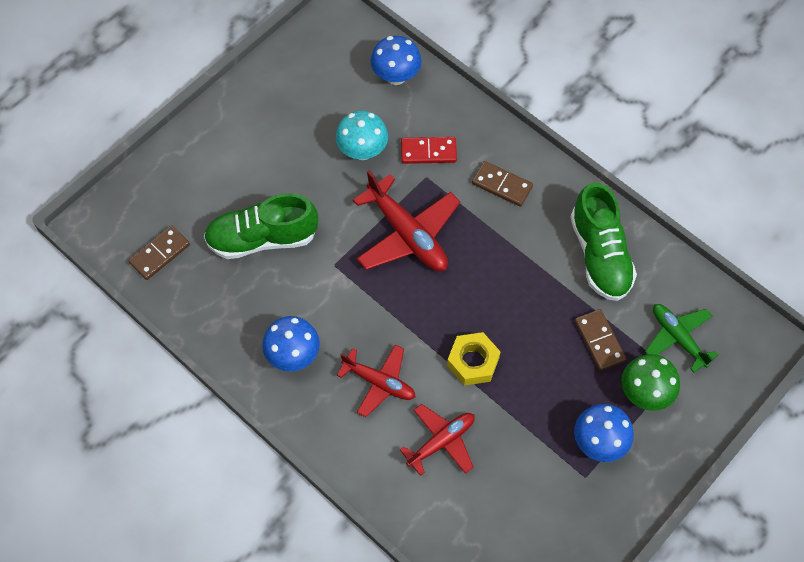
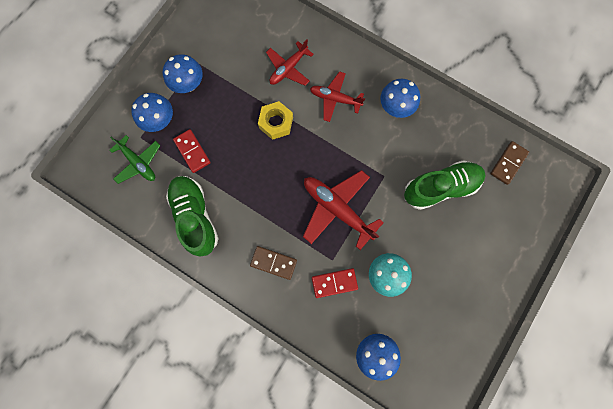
camera: 170 degrees right, 15 degrees up
brown domino [575,309,626,371] -> red domino [173,129,211,173]
green mushroom [621,354,680,411] -> blue mushroom [131,93,173,132]

